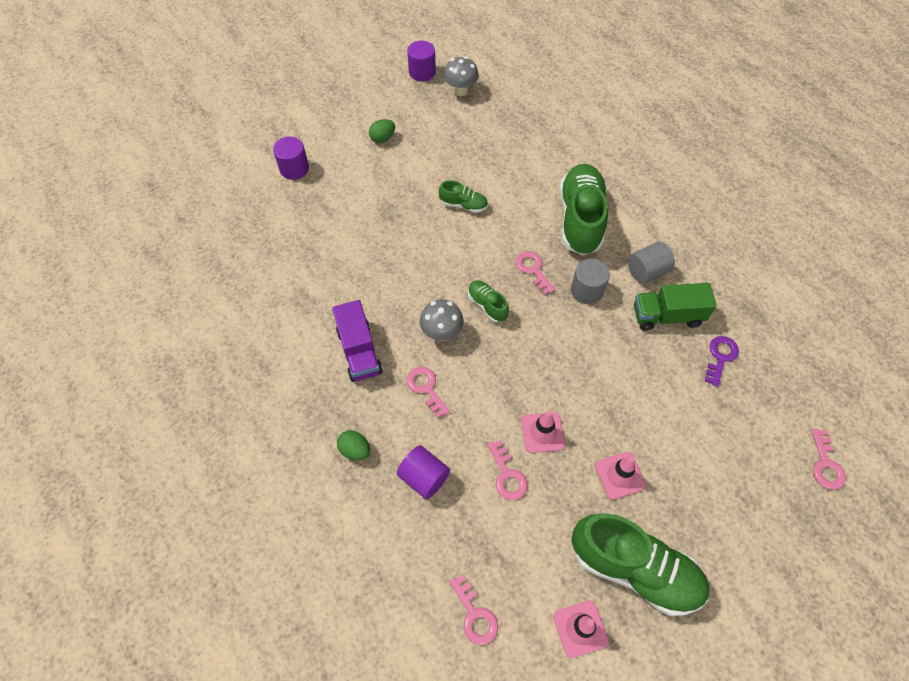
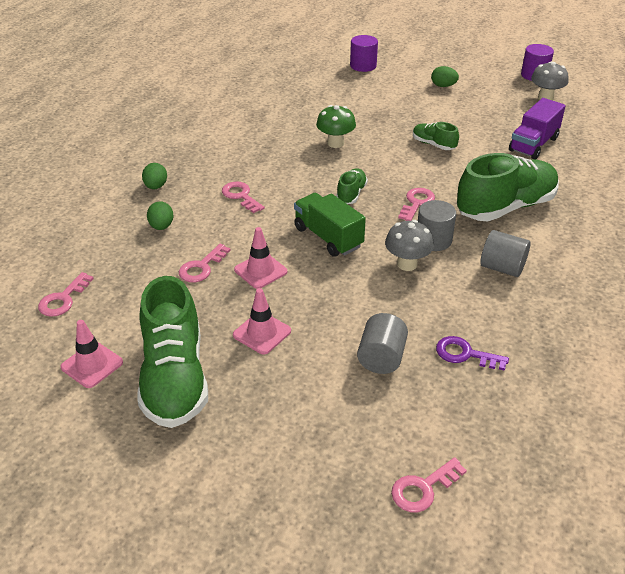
camera: 55 degrees right, 20 degrees down
purple truck [332,300,383,382] -> purple truck moved to [509,98,566,160]
purple cylinder [397,445,450,499] -> green egg [147,201,173,230]
pink key [406,367,450,418] -> pink key turned 60 degrees counterclockwise [222,181,265,213]
grey mushroom [420,299,464,341] -> grey mushroom moved to [385,220,434,271]
green shoe [439,180,488,213] -> green shoe turned 150 degrees clockwise [413,122,459,150]
green truck [634,283,717,331] -> green truck moved to [294,193,366,257]
purple key [705,336,739,387] -> purple key turned 150 degrees counterclockwise [436,336,509,371]
none -> green mushroom [316,105,356,148]
none -> grey cylinder [357,313,408,374]

